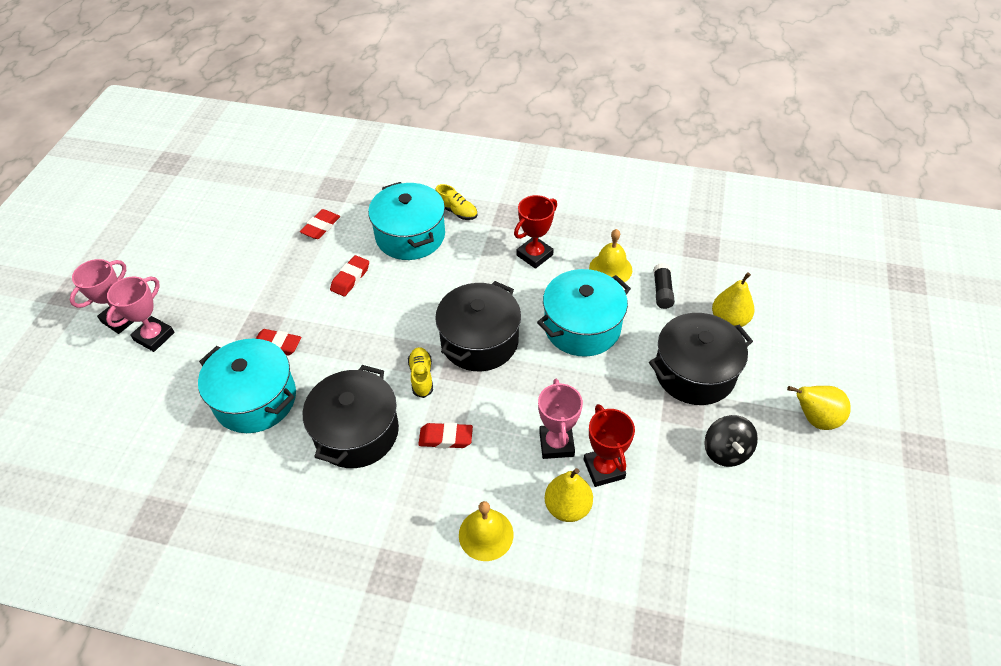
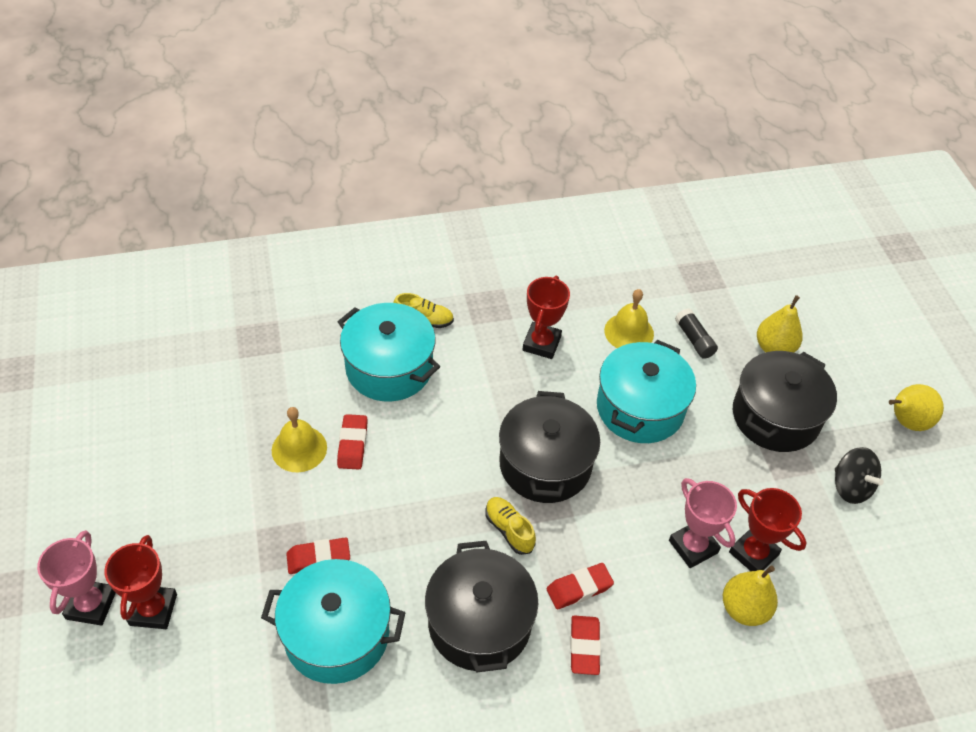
camera: 30 degrees left, 0 degrees up
pink trophy [106,277,175,352] -> red trophy [104,535,177,629]
red eraser [300,209,340,239] -> red eraser moved to [570,615,601,675]
yellow bell [459,501,514,561] -> yellow bell moved to [272,407,327,472]

